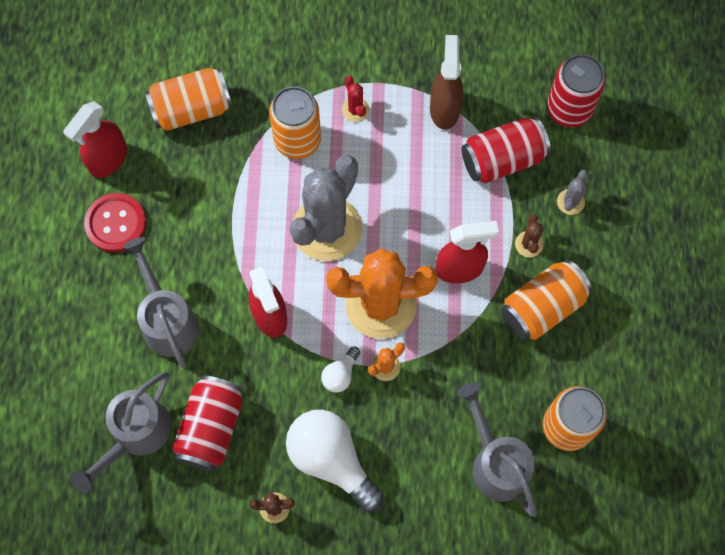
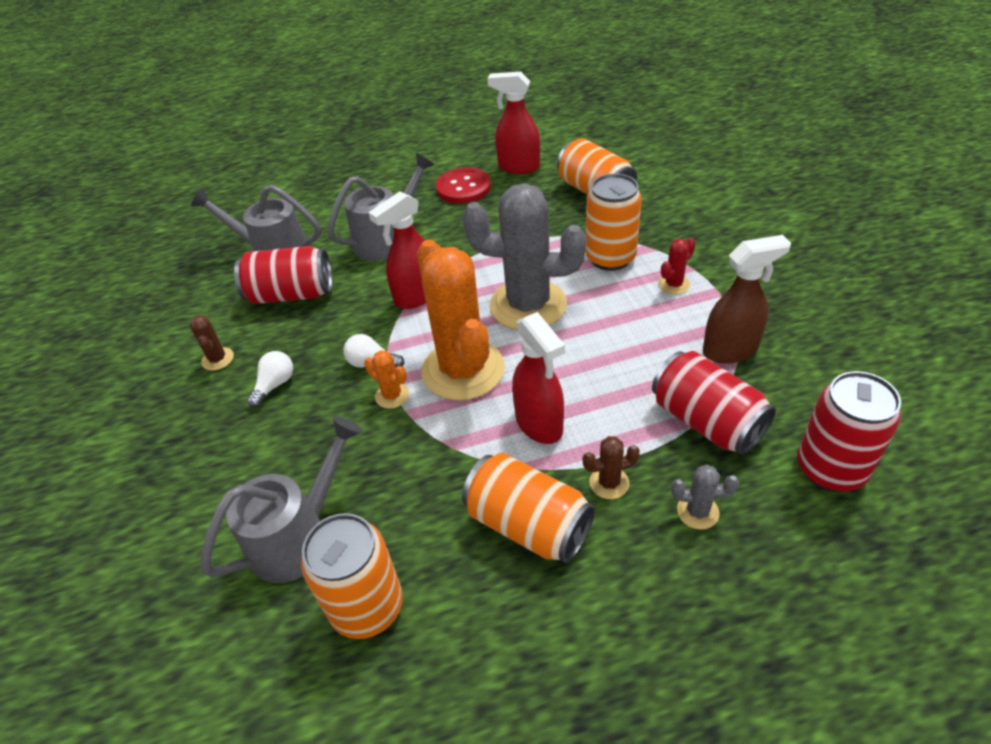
camera: 75 degrees right, 25 degrees down
white light bulb [286,409,384,512] -> white light bulb [247,351,293,408], size x0.47

